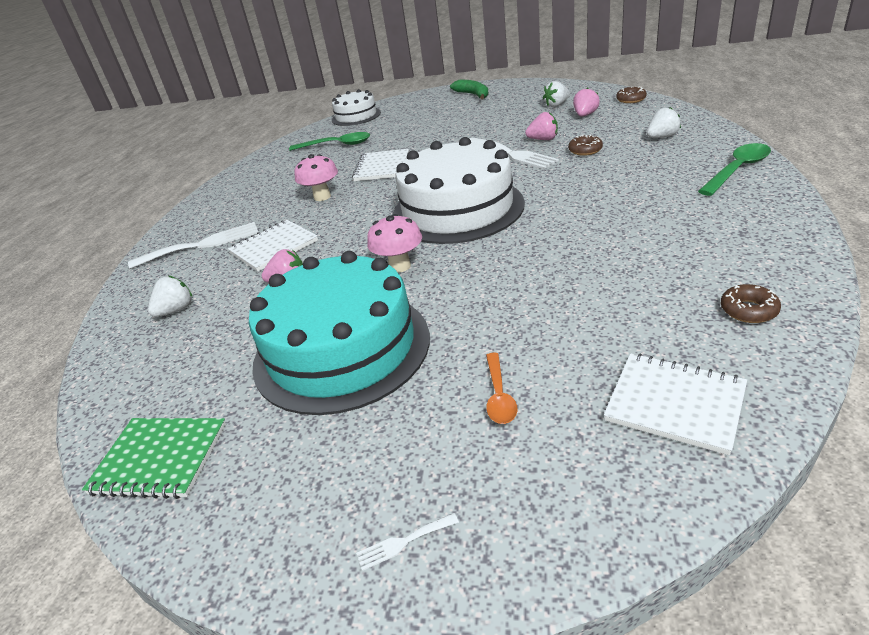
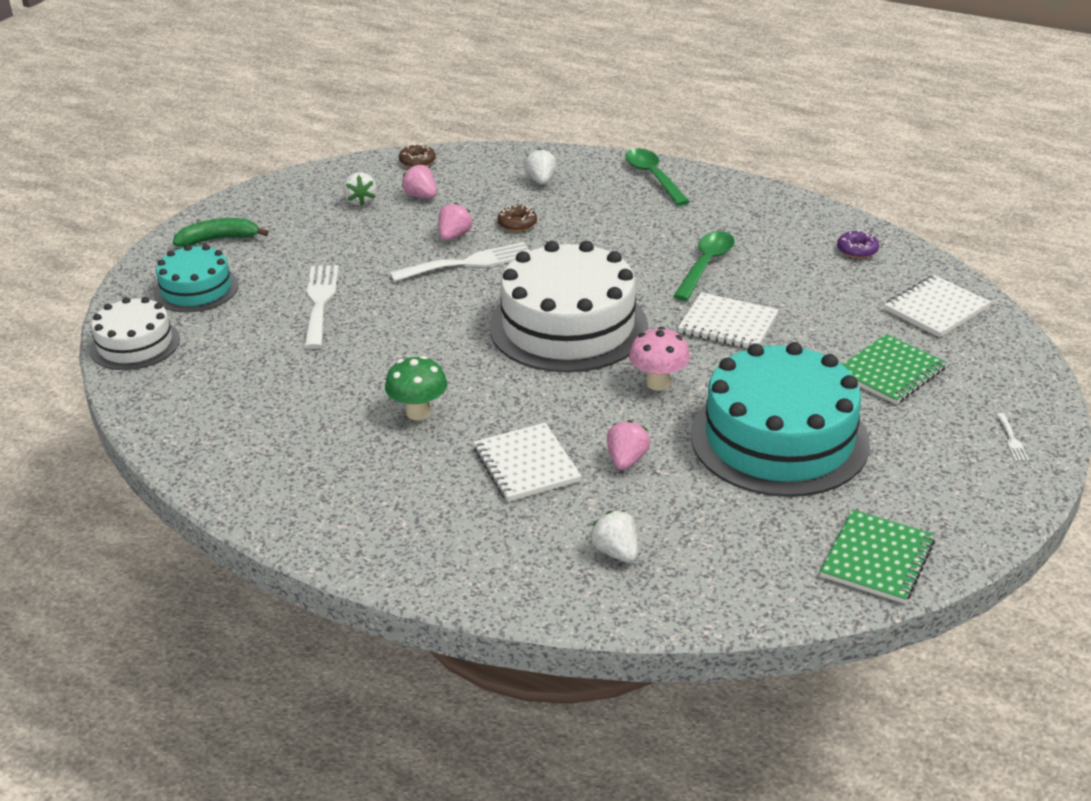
camera: 75 degrees left, 0 degrees up
white fork [128,222,258,269] -> white fork moved to [304,265,339,349]
green spoon [289,132,370,151] -> green spoon moved to [673,231,734,301]
pink mushroom [294,154,338,201] -> green mushroom [385,356,447,420]
white notebook [352,149,409,181] -> white notebook moved to [678,292,779,348]
orange spoon [486,353,518,424] -> green notebook [842,334,947,404]
brown donut [721,284,781,323] -> purple donut [837,230,879,258]
none -> turquoise cake [154,244,239,312]

